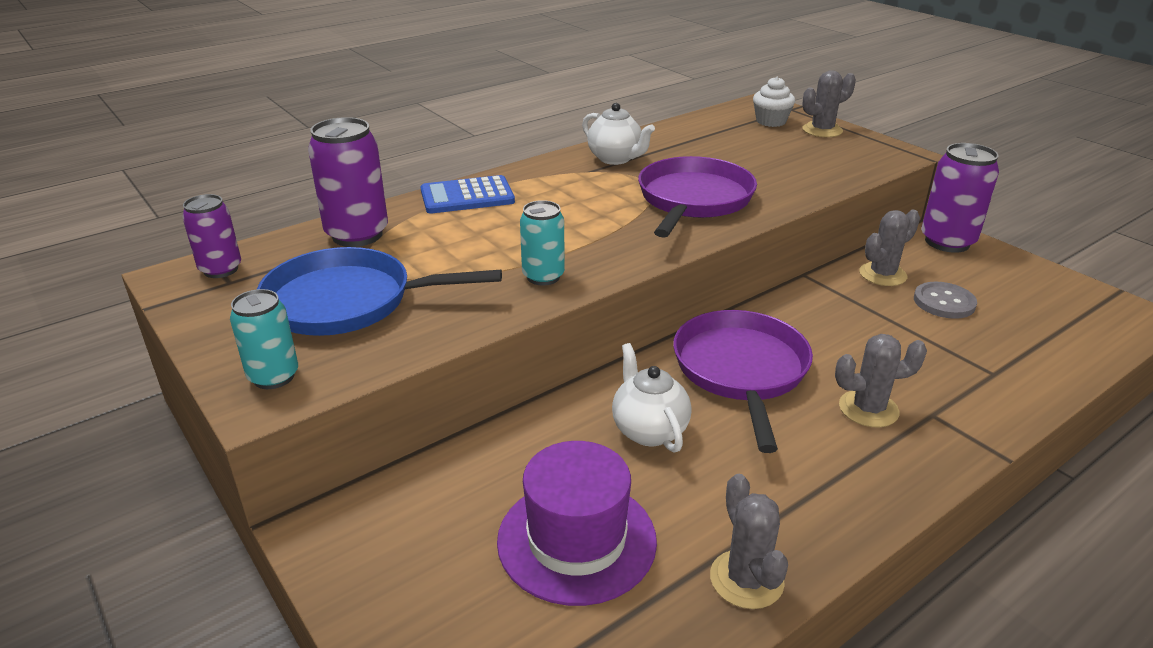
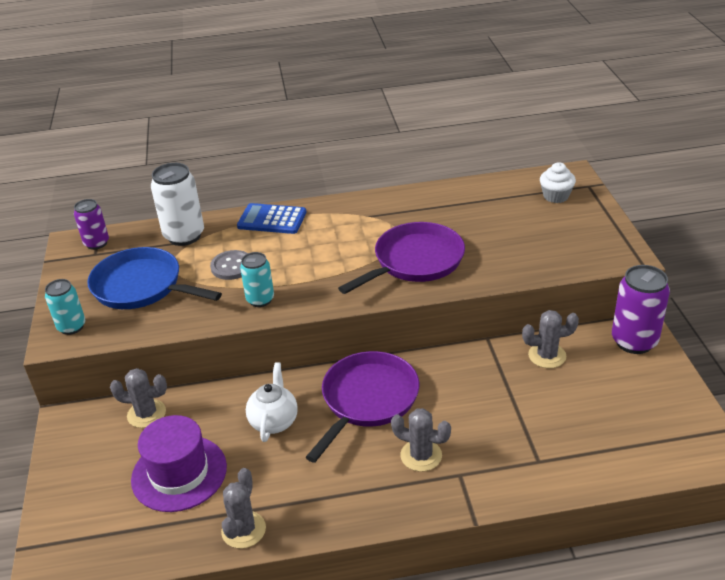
camera: 30 degrees right, 5 degrees up
purple can [308,117,388,247] -> white can [151,163,204,246]
white teapot [582,103,655,165] -> none
grey cactus [802,70,856,137] -> grey cactus moved to [110,368,167,428]
grey button [914,282,977,319] -> grey button moved to [210,250,248,280]

